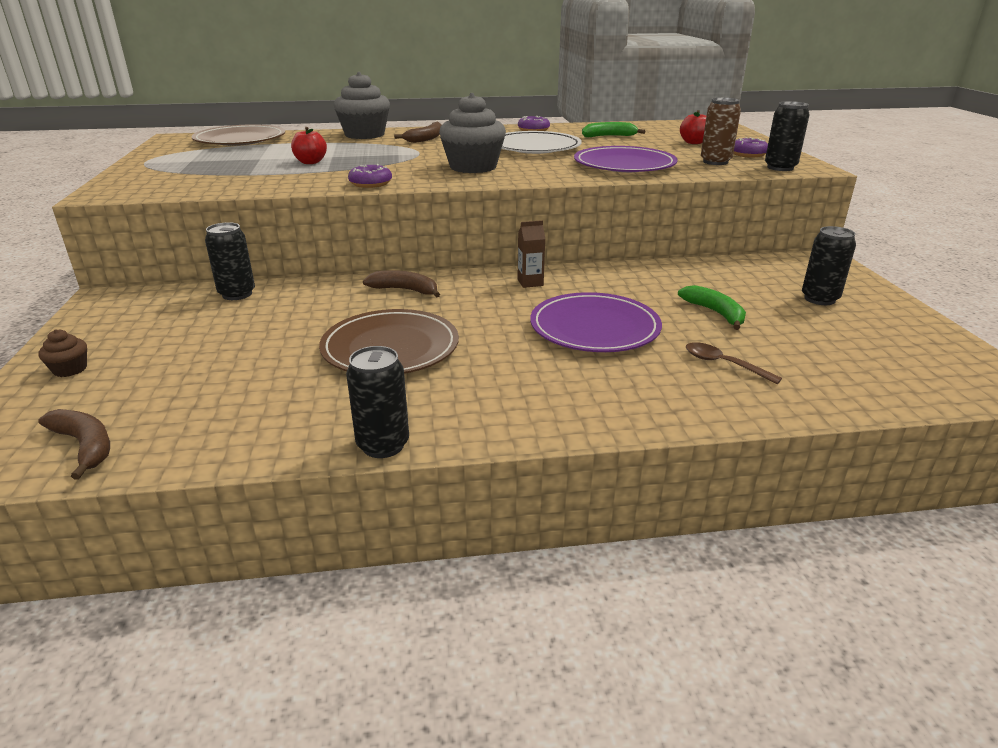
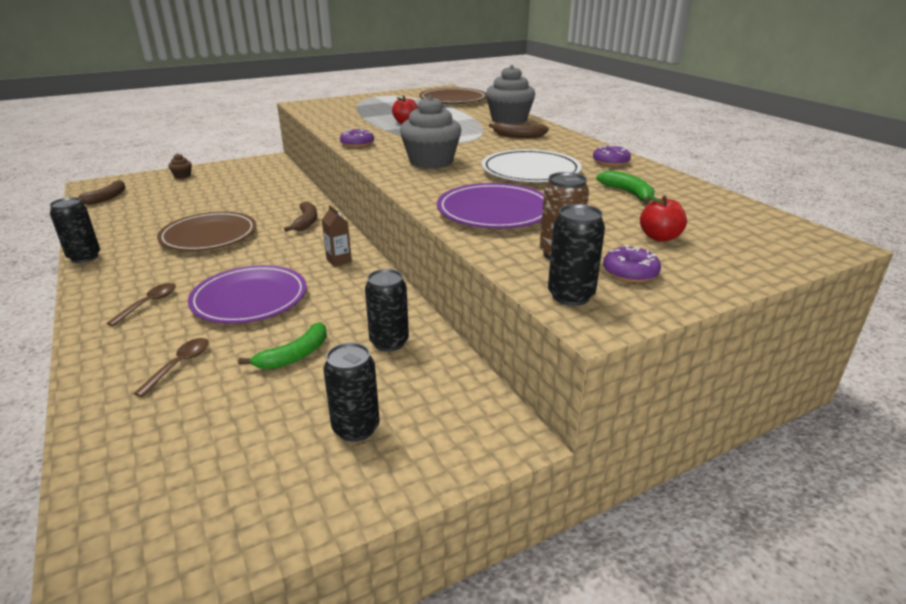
camera: 70 degrees right, 0 degrees up
black can [205,222,255,300] -> black can moved to [365,269,409,352]
none -> brown spoon [106,283,176,326]

